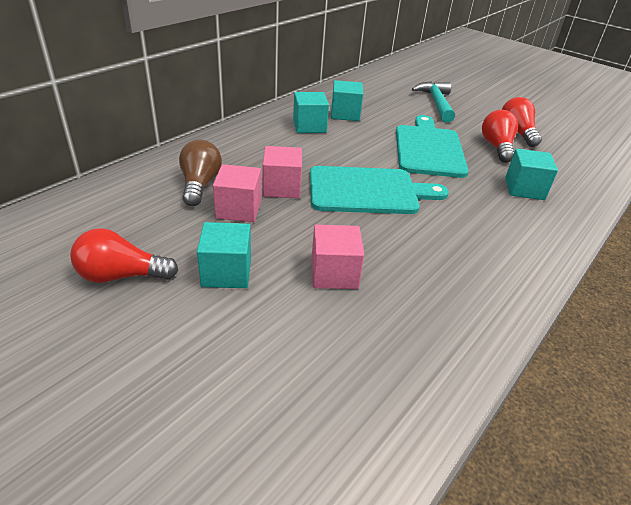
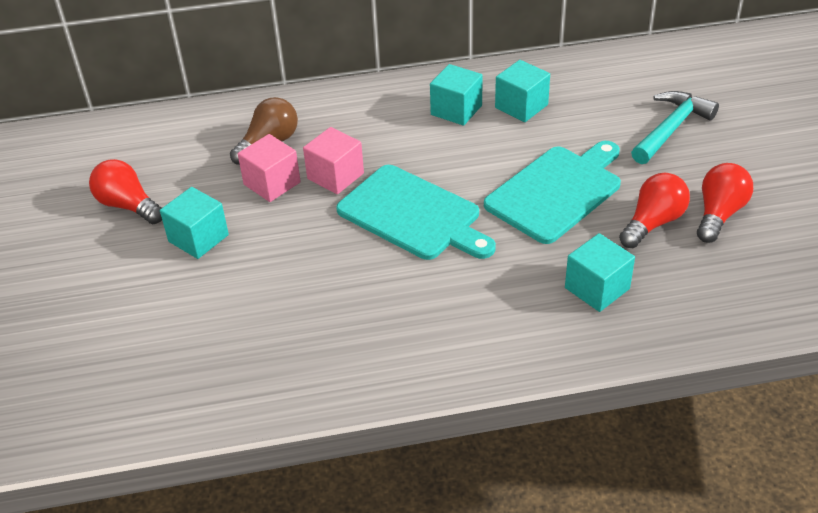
camera: 45 degrees right, 5 degrees up
pink cube [312,225,364,289] -> none

